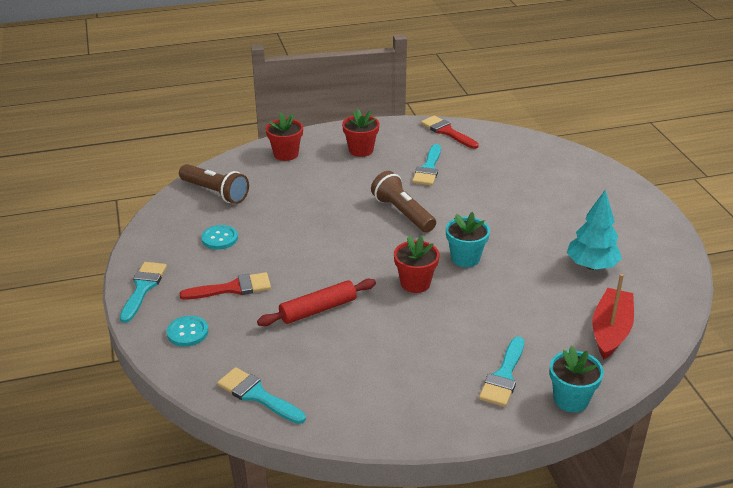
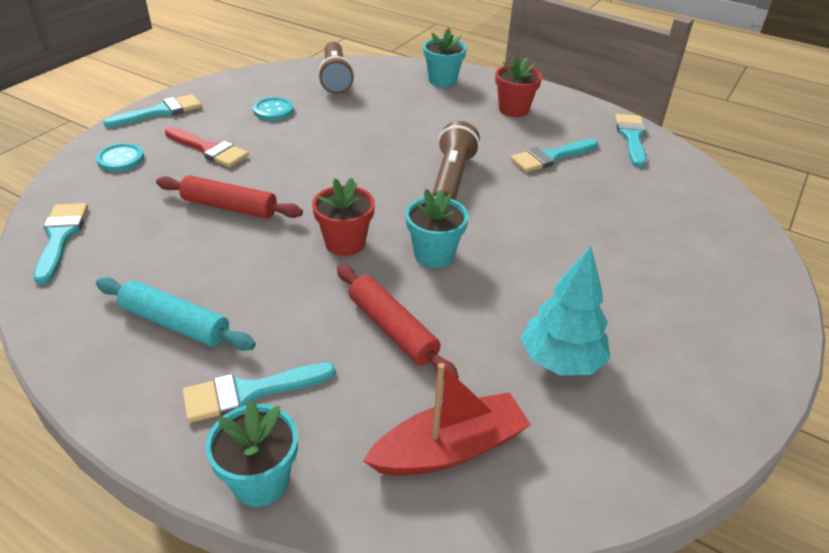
camera: 45 degrees right, 5 degrees up
red flower pot [266,113,303,161] -> turquoise flower pot [423,28,467,87]
red brush [421,115,479,149] -> turquoise brush [615,114,646,168]
none -> turquoise rolling pin [96,277,256,351]
none -> red rolling pin [337,264,459,379]

